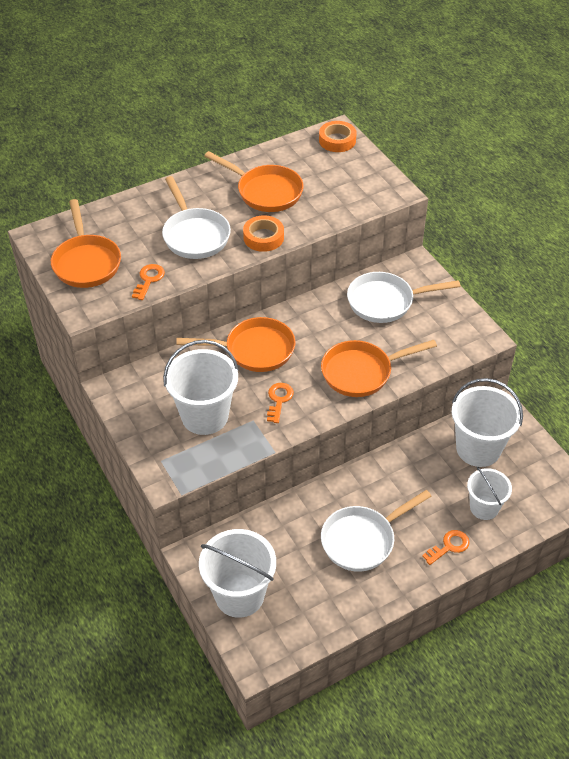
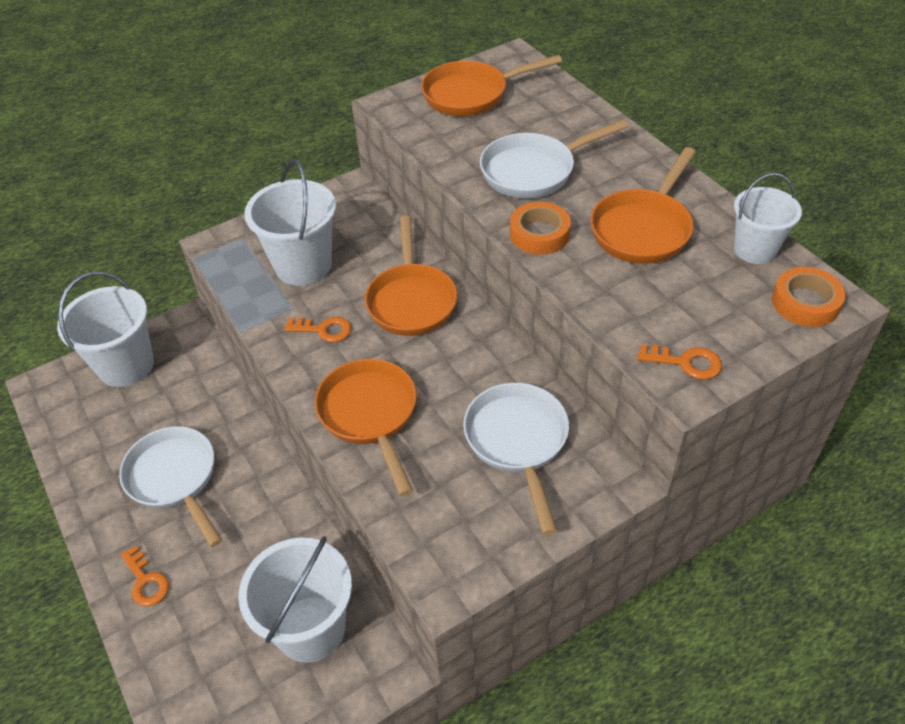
camera: 90 degrees right, 0 degrees up
orange key [132,264,165,300] -> orange key moved to [637,344,722,380]
white bucket [467,467,512,520] -> white bucket moved to [734,173,802,264]

